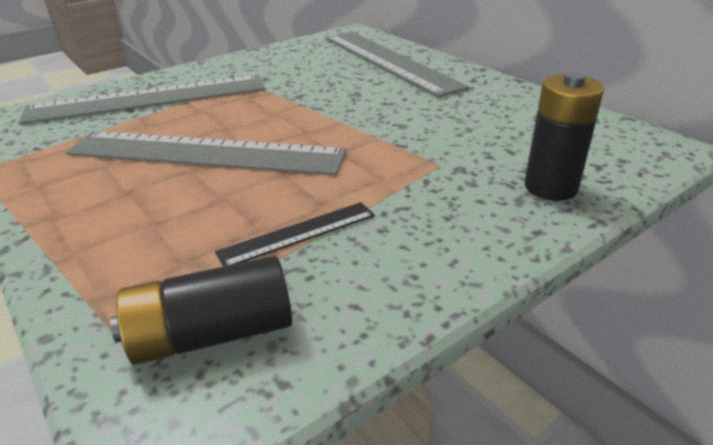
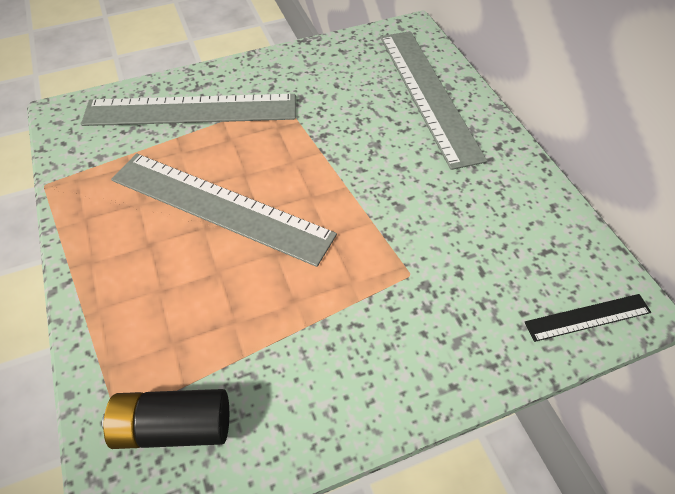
camera: 15 degrees right, 20 degrees up
black ruler [215,202,375,266] -> black ruler moved to [524,294,651,342]
black battery [524,72,604,201] -> none

